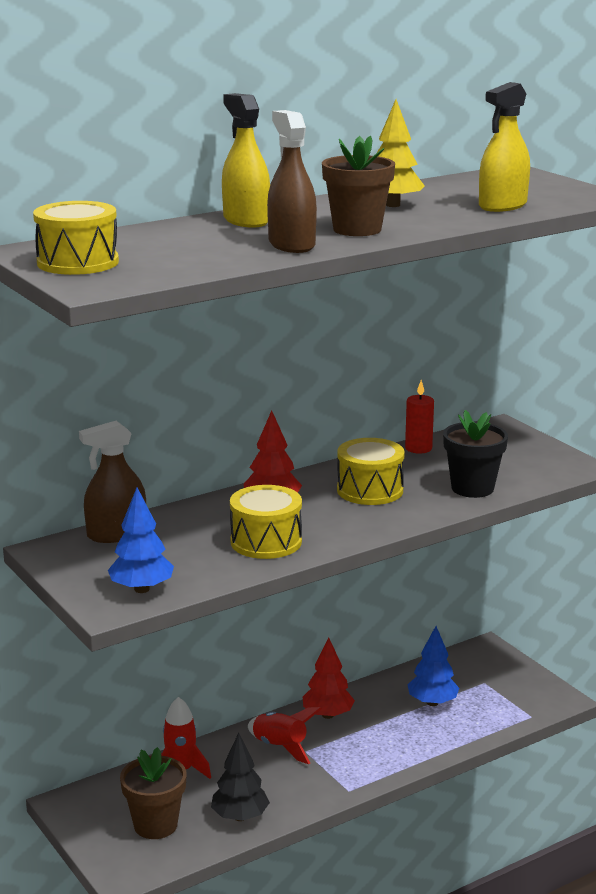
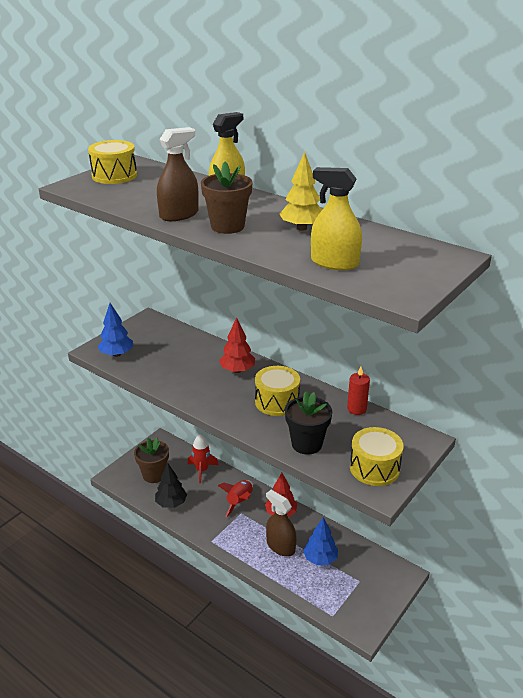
camera: 70 degrees right, 10 degrees up
brown spray bottle [79,421,146,543] -> brown spray bottle moved to [266,490,297,556]
yellow drum [230,485,302,559] -> yellow drum moved to [350,427,403,486]

